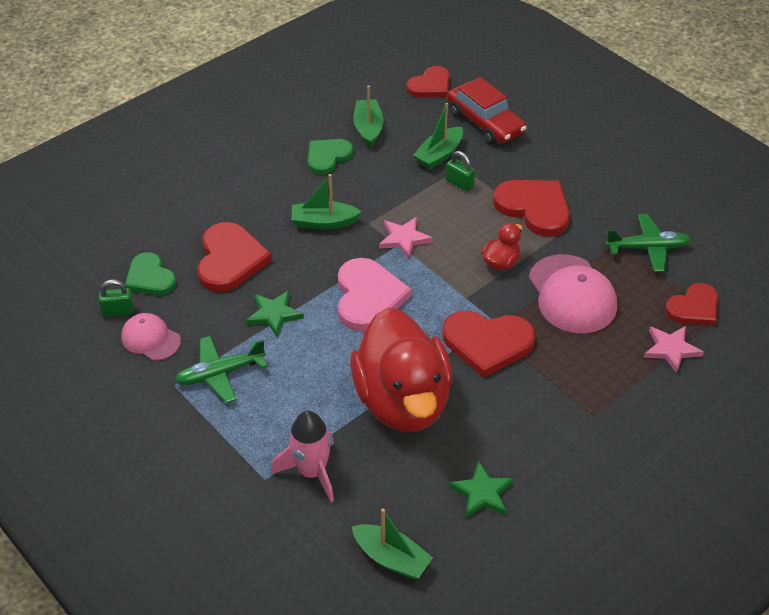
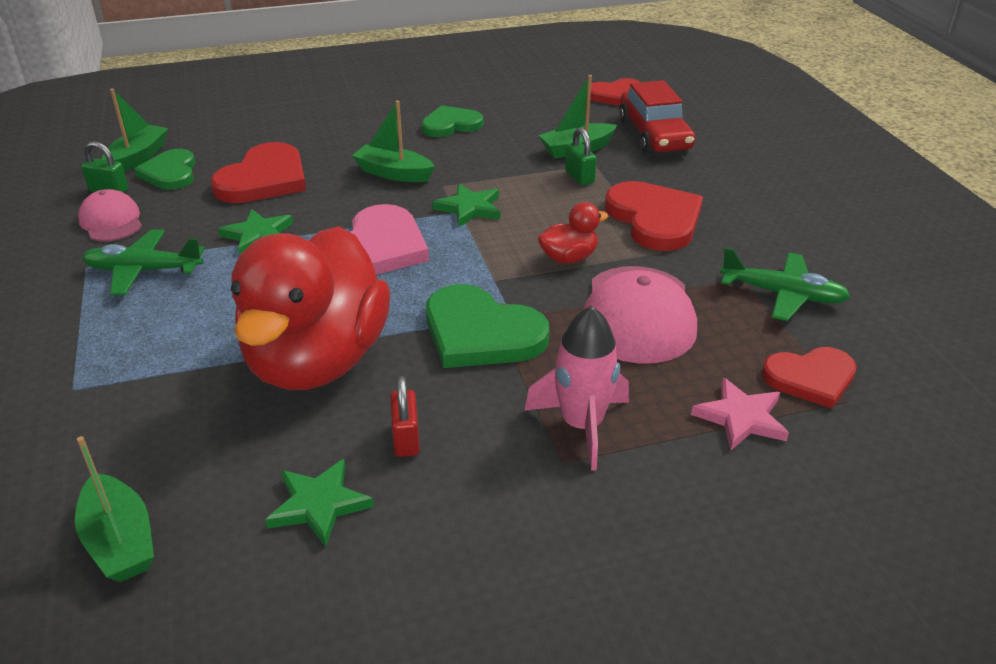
camera: 25 degrees right, 10 degrees down
pink rocket [271,411,334,502] -> pink rocket moved to [524,306,629,471]
green boat [353,85,384,148] -> green boat moved to [102,88,168,172]
pink star [379,217,433,259] -> green star [433,184,501,227]
red heart [442,310,535,378] -> green heart [426,284,549,368]
none -> red padlock [390,376,420,457]

